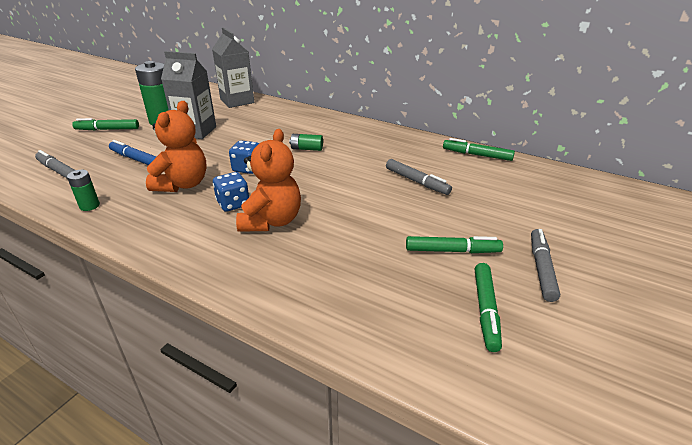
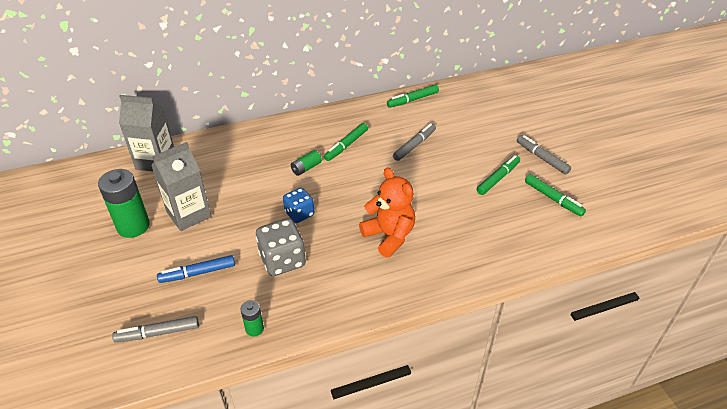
camera: 50 degrees left, 10 degrees up
green marker [72,118,139,130] -> green marker moved to [324,123,368,161]
orange teddy bear [146,101,207,192] -> grey dice [256,218,306,276]
blue dice [213,172,249,212] -> none
grey marker [386,159,452,195] -> grey marker turned 45 degrees counterclockwise [393,123,436,161]

